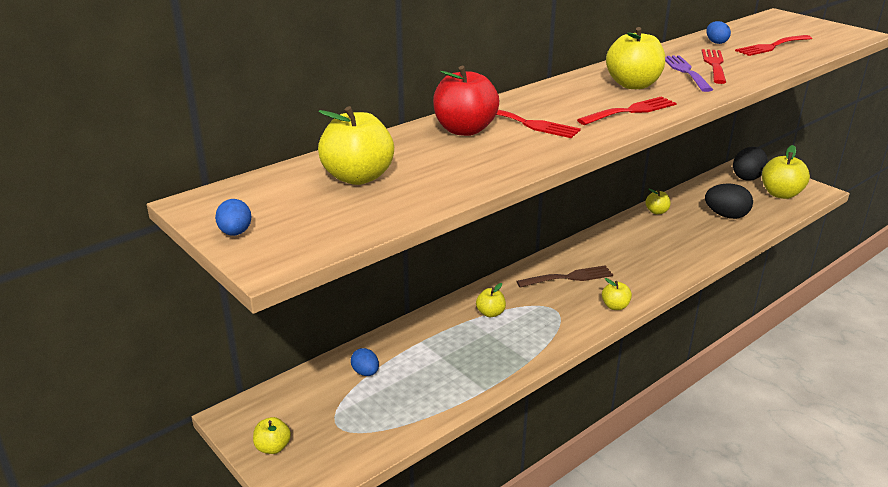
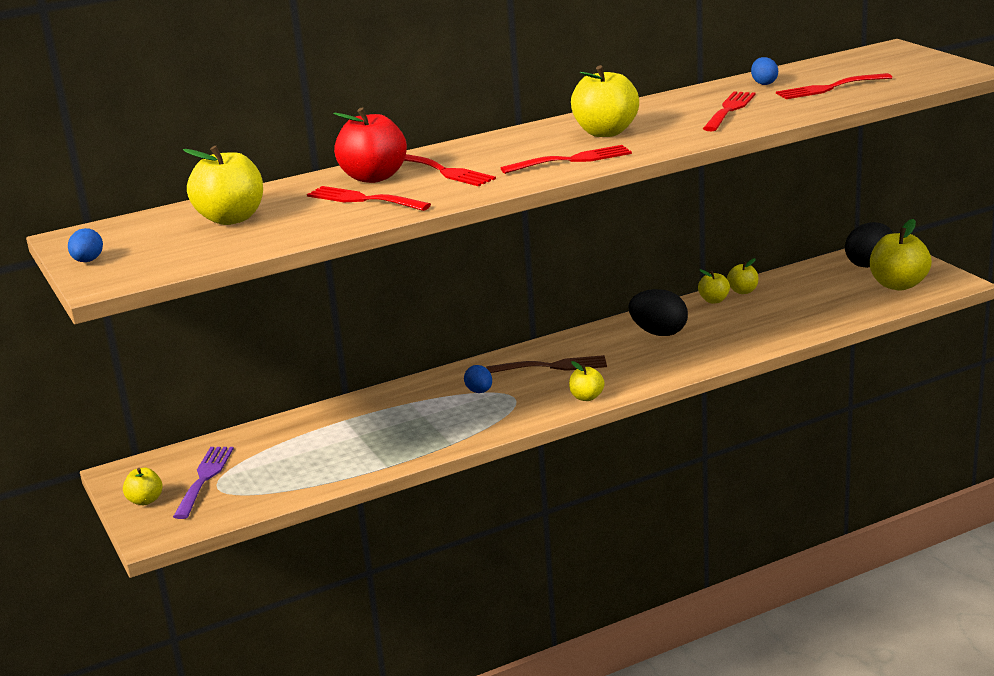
camera: 15 degrees right, 5 degrees down
blue egg [351,348,379,376] -> blue egg moved to [464,365,492,393]
yellow apple [476,283,506,317] -> yellow apple moved to [727,258,758,294]
purple fork [665,55,713,92] -> purple fork moved to [173,447,234,519]
black egg [705,183,753,219] -> black egg moved to [629,289,688,336]
none -> red fork [307,186,431,211]

